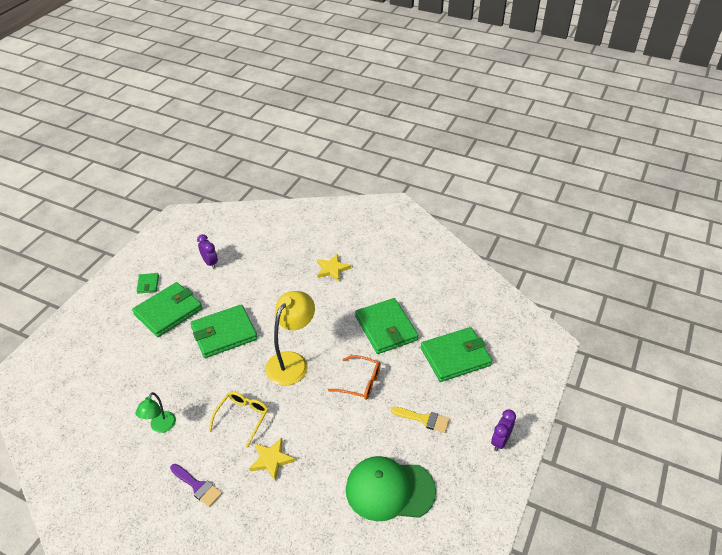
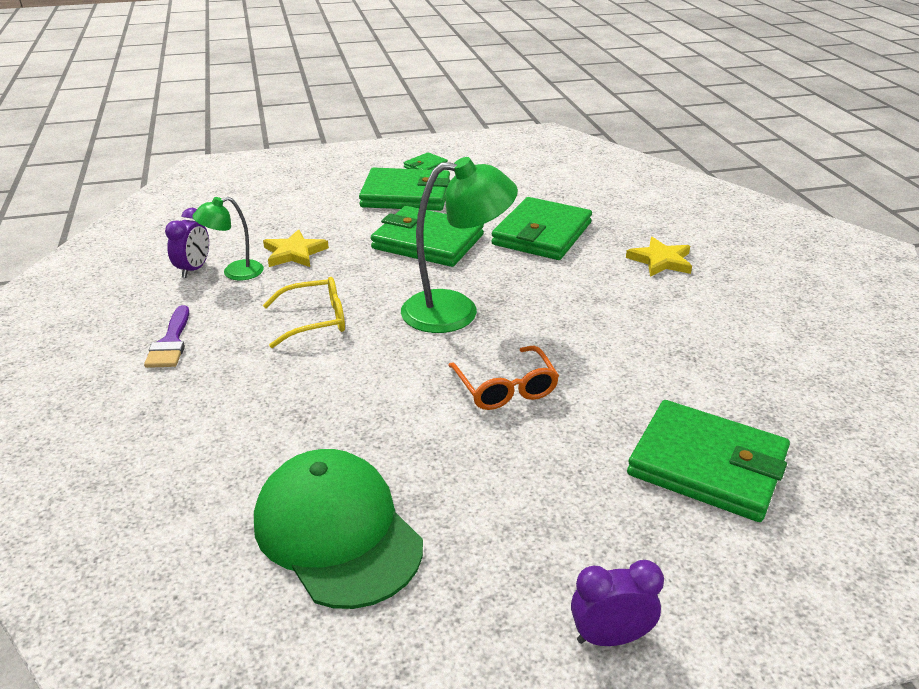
camera: 50 degrees right, 10 degrees down
purple clock [197,234,218,269] -> purple clock moved to [165,208,209,278]
yellow star [249,438,295,480] -> yellow star moved to [263,229,329,267]
yellow lamp [265,291,315,386] -> green lamp [401,157,518,333]
green wallet [355,298,418,354] -> green wallet moved to [491,197,592,260]
yellow brush [391,407,450,433] -> none

